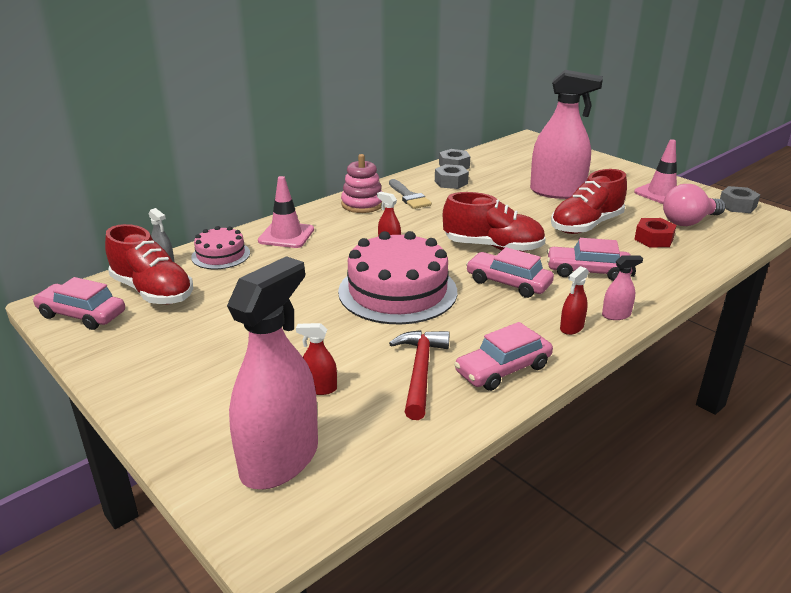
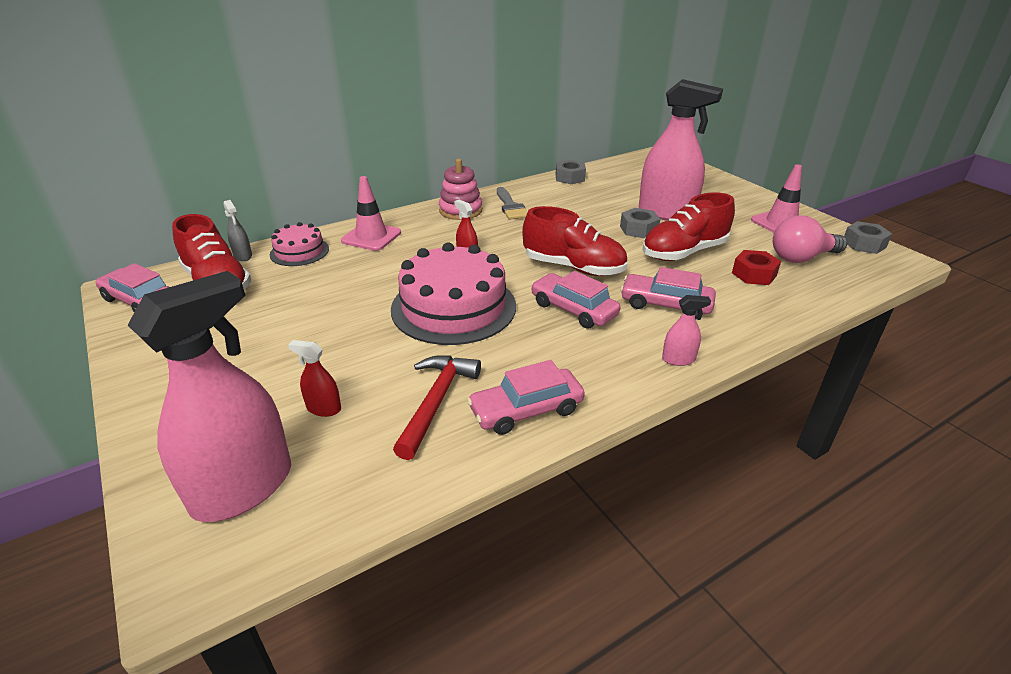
camera: 10 degrees right, 5 degrees up
grey nut [435,164,469,189] -> grey nut moved to [620,208,660,238]
red spray bottle [560,266,589,335] -> none

